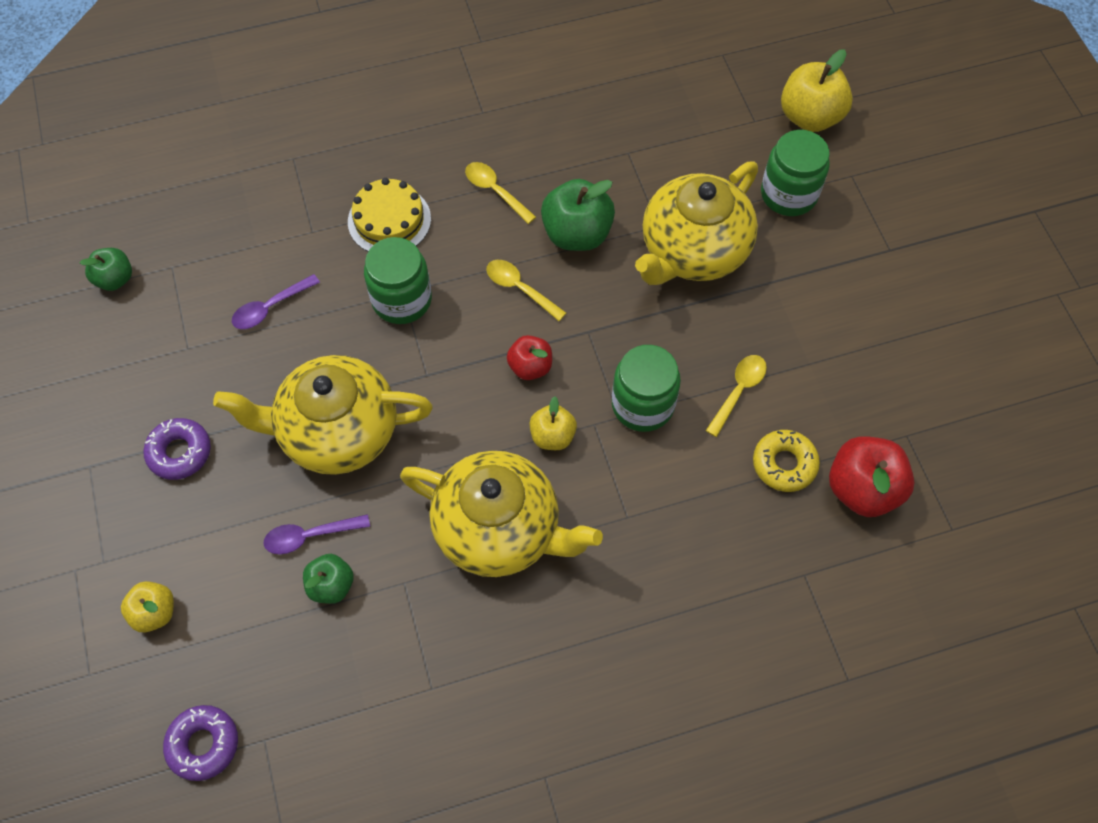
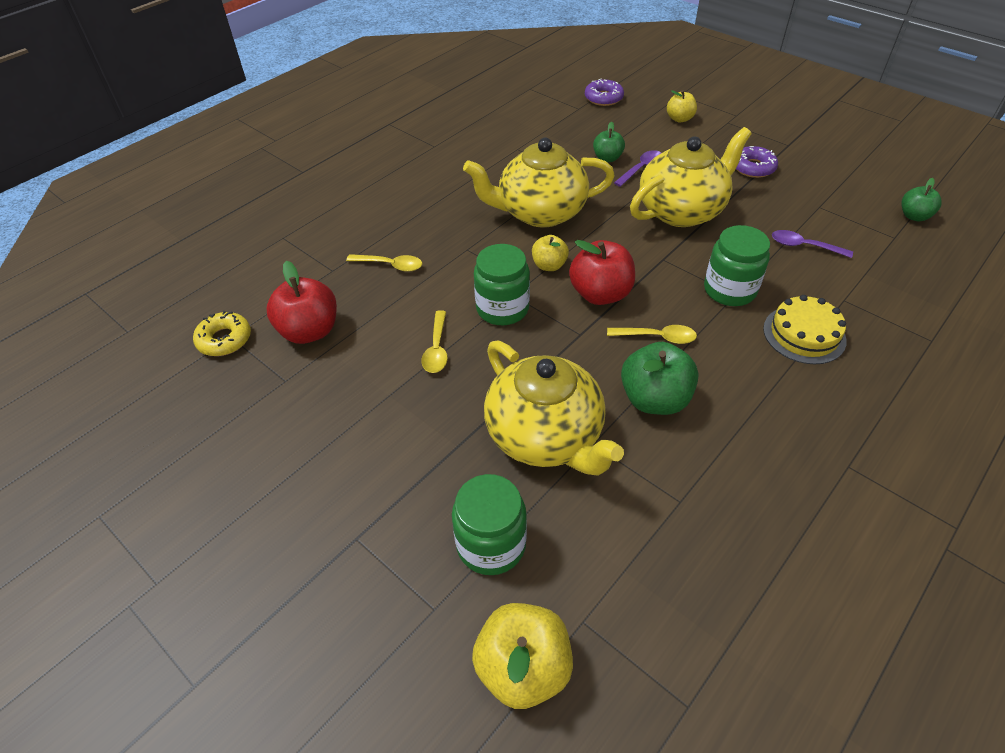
camera: 150 degrees right, 15 degrees down
purple spoon [232,274,320,329] -> purple spoon turned 90 degrees counterclockwise [772,230,853,258]
yellow spoon [465,162,536,224] -> yellow spoon moved to [346,254,422,272]
red apple [507,335,552,380] -> red apple [569,240,635,305], size x1.68
yellow teapot [635,162,758,285] -> yellow teapot turned 135 degrees clockwise [484,341,624,476]
yellow donut [753,430,820,492] -> yellow donut moved to [193,311,251,356]

